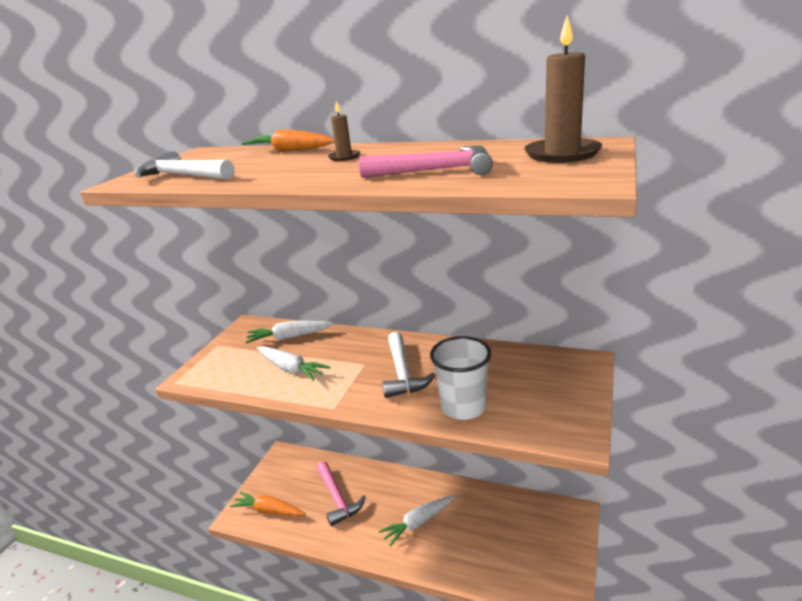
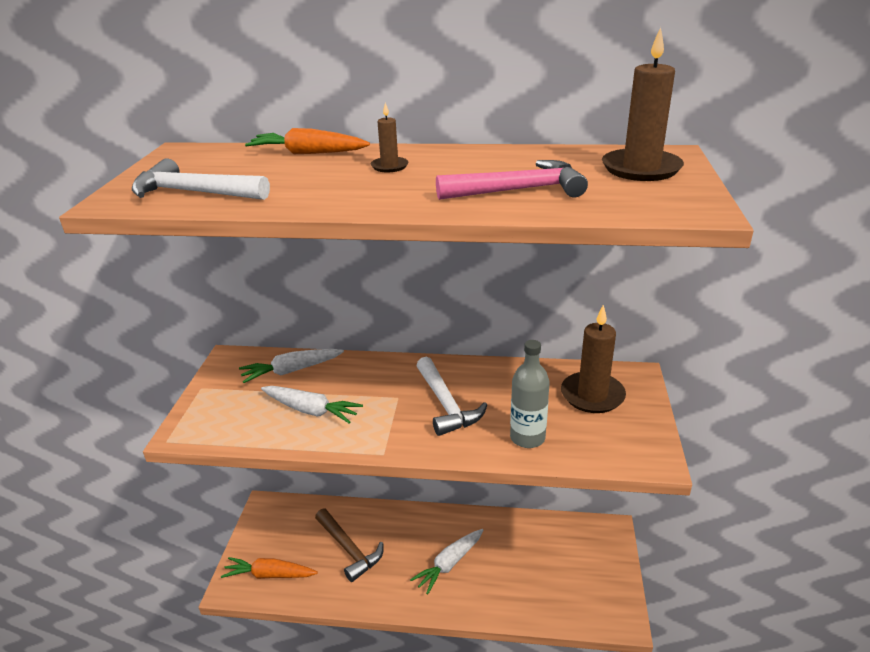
camera: 15 degrees left, 5 degrees up
pink hammer [316,461,365,526] -> brown hammer [315,509,383,582]
white cup [430,336,492,420] -> grey bottle [510,340,550,448]
none -> brown candle [561,305,626,413]

